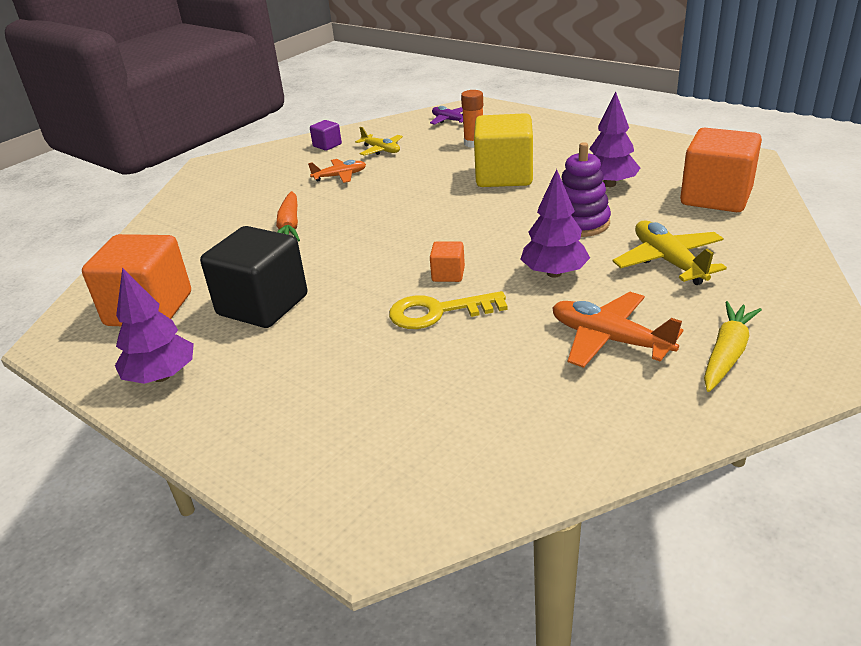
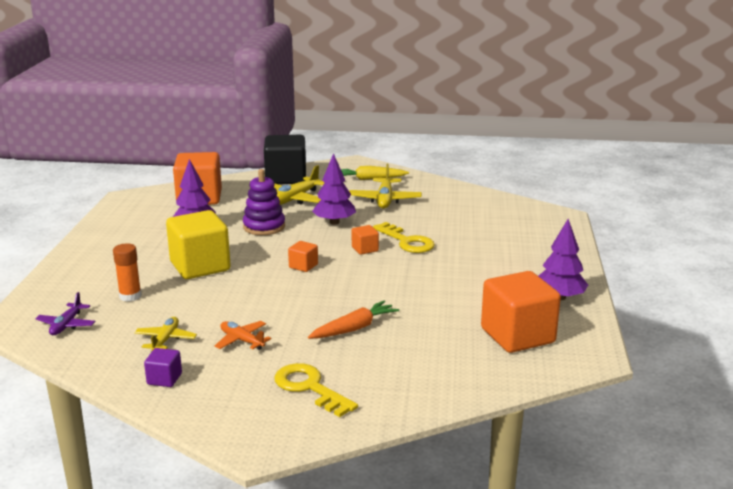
camera: 125 degrees left, 10 degrees down
black cube [200,226,307,328] -> black cube moved to [264,135,306,184]
orange plane [552,292,683,368] -> yellow plane [349,164,422,209]
none -> yellow key [274,363,358,417]
none -> orange cube [288,241,318,272]

